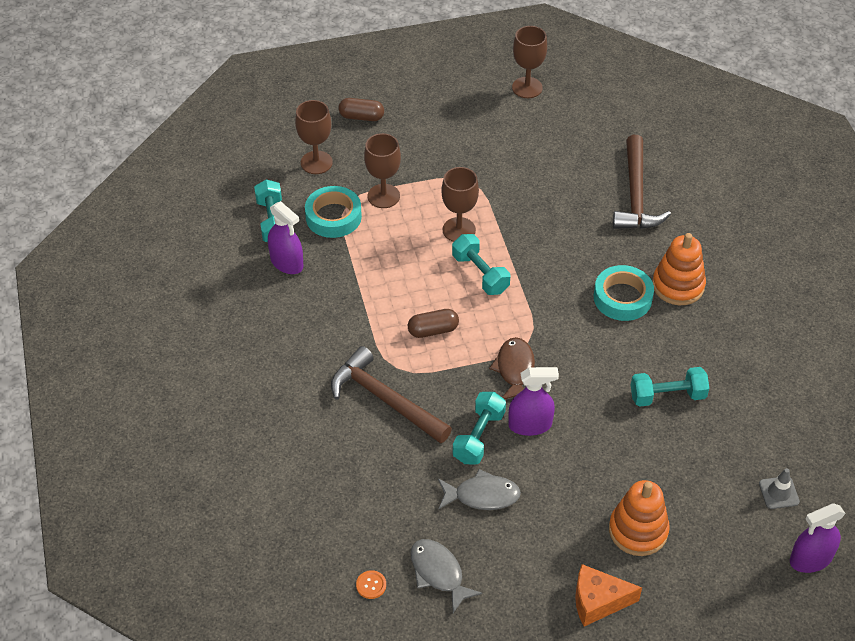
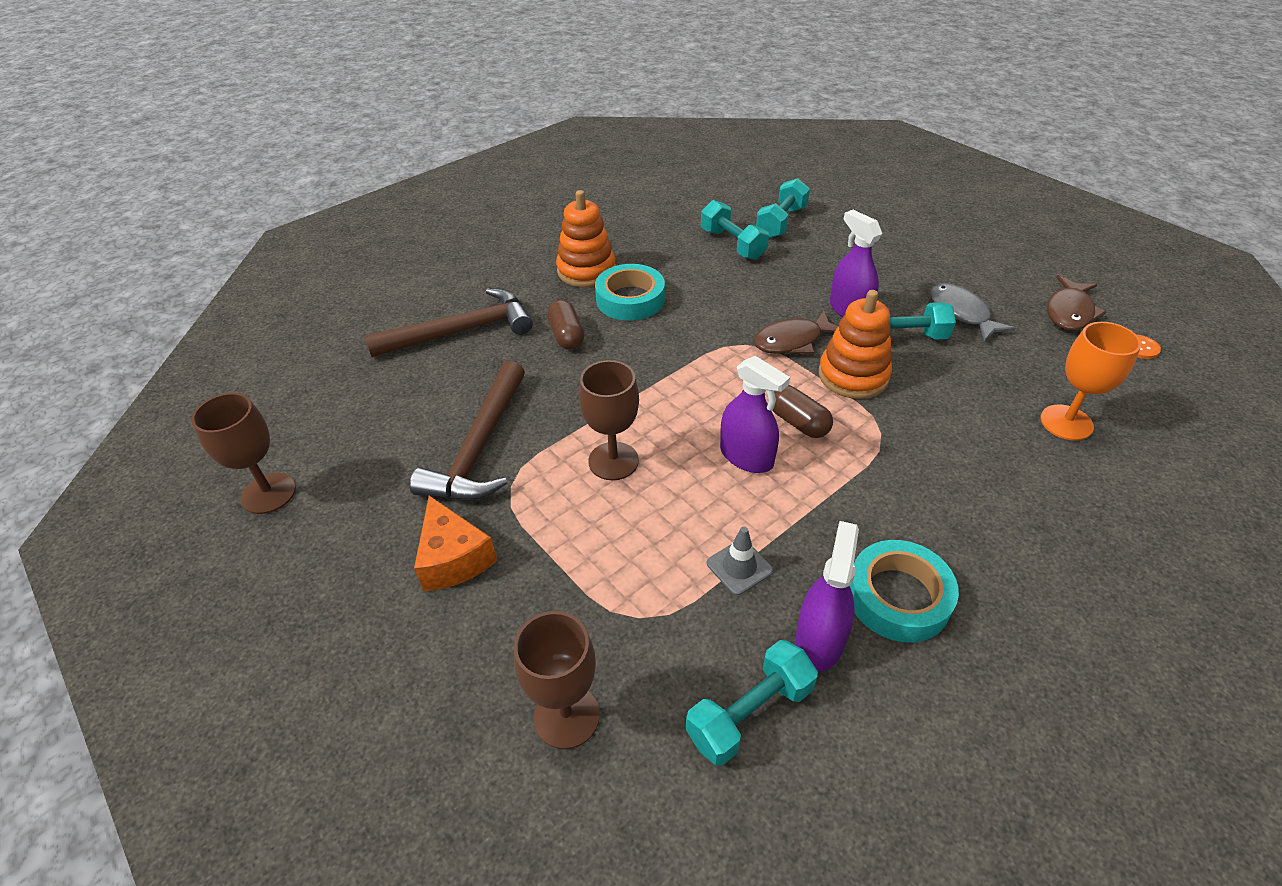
camera: 115 degrees left, 5 degrees down
turquoise tape [305,186,362,238] -> turquoise tape moved to [849,540,959,643]
brown hammer [331,346,452,443] -> brown hammer moved to [410,361,525,500]
brown capsule [338,98,384,121] -> brown capsule moved to [547,300,585,350]
brown goblet [364,133,401,208] -> none
grey fish [410,539,482,613] -> brown fish [1047,275,1106,331]
turquoise dumbbell [452,234,510,295] -> turquoise dumbbell moved to [756,178,810,238]
orange cheese [575,564,642,626] -> orange cheese moved to [414,496,497,591]
orange stacking toy [609,480,670,556] -> orange stacking toy moved to [819,290,892,399]
grey traffic cone [759,468,800,509] -> grey traffic cone moved to [707,527,773,595]
purple spray bottle [790,503,846,573] -> purple spray bottle moved to [720,356,790,473]
none -> orange goblet [1041,322,1141,441]

